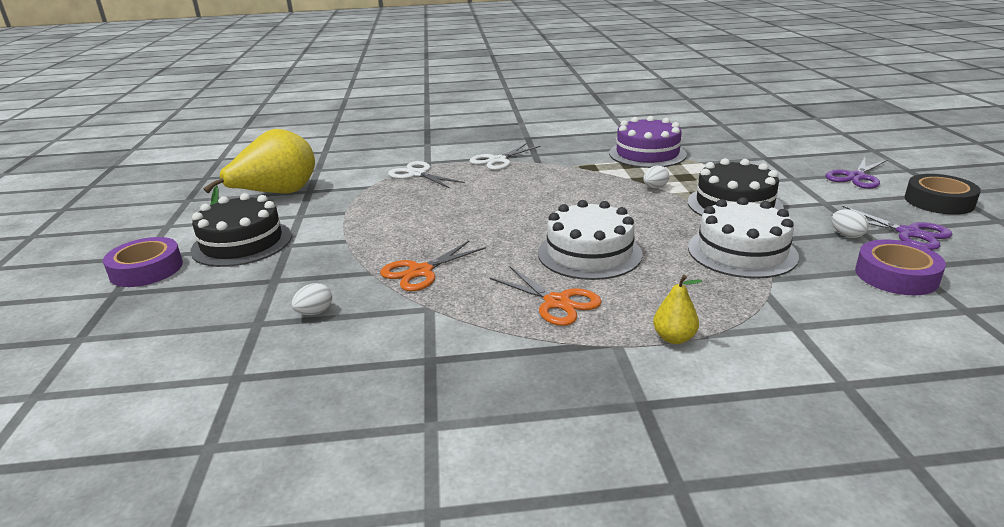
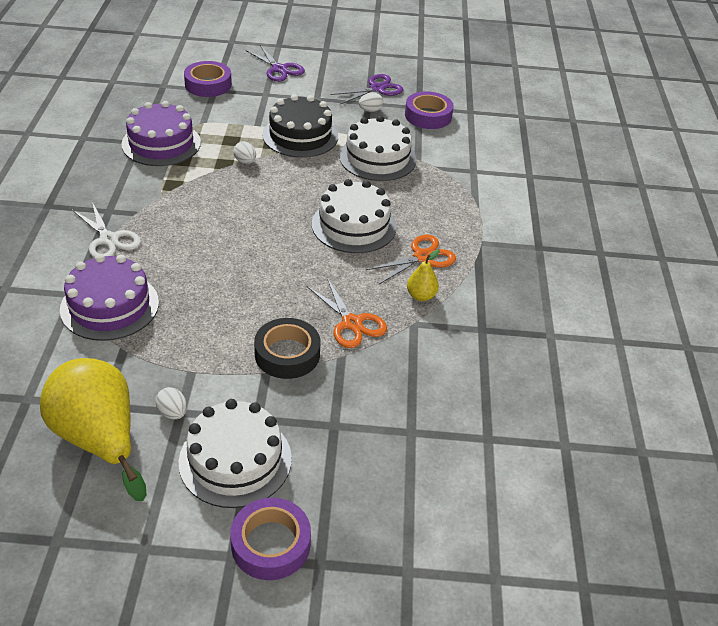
camera: 85 degrees left, 15 degrees up
black cake [190,193,292,267] -> white cake [179,399,292,508]
white egg [292,283,332,315] -> white egg moved to [155,387,187,419]
white scissors [388,161,465,189] -> purple cake [60,254,159,341]
yellow pear [653,275,702,344] -> yellow pear moved to [407,249,440,301]
black tape [905,174,981,215] -> black tape moved to [254,318,320,379]
none -> purple tape [184,61,232,97]

